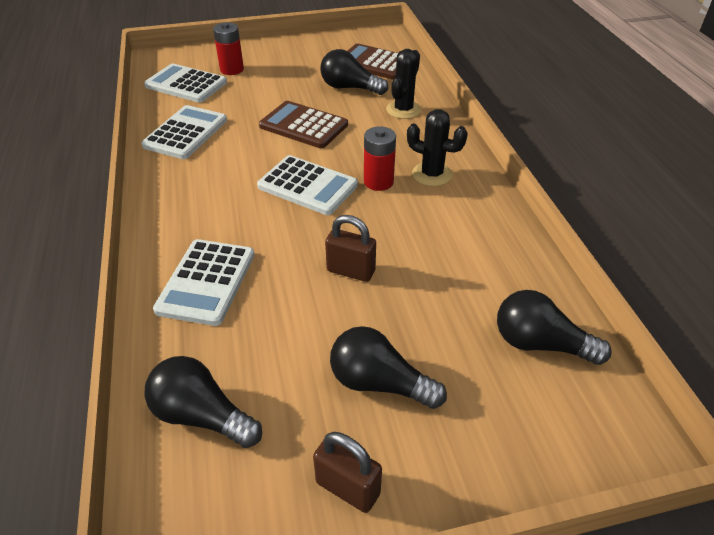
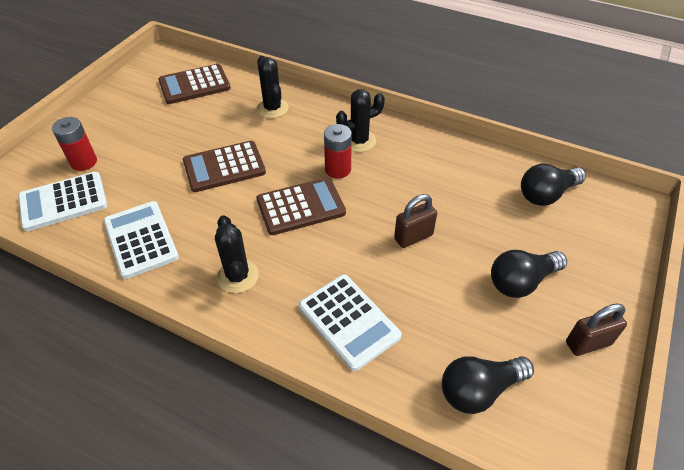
camera: 50 degrees left, 5 degrees up
white calculator [257,155,358,215] -> brown calculator [256,177,346,235]
black light bulb [320,49,388,95] -> none
none -> black cactus [215,215,259,293]

